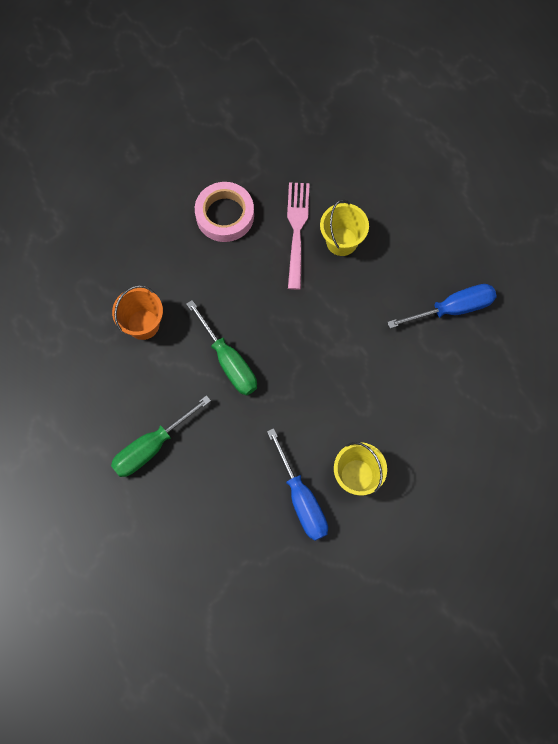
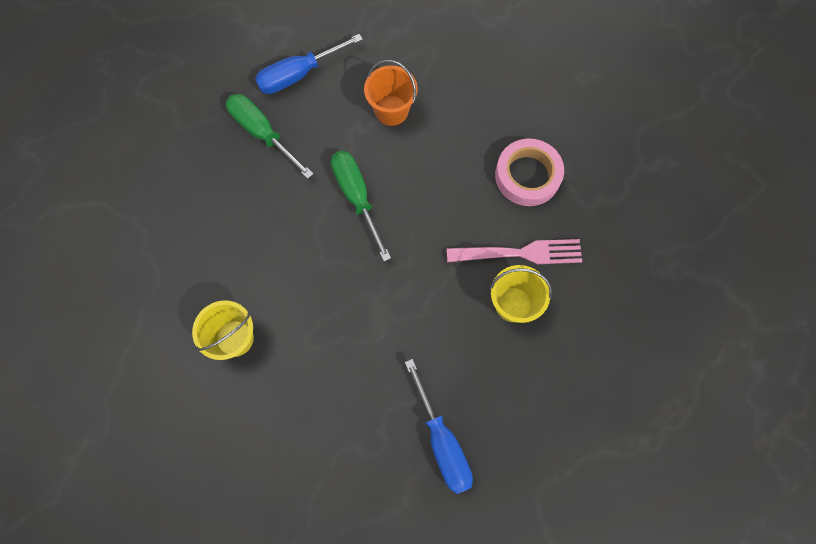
camera: 85 degrees right, 0 degrees up
green screwdriver [186,300,257,396] -> green screwdriver turned 105 degrees clockwise [331,151,391,261]
blue screwdriver [267,428,328,541] -> blue screwdriver moved to [255,34,363,94]

